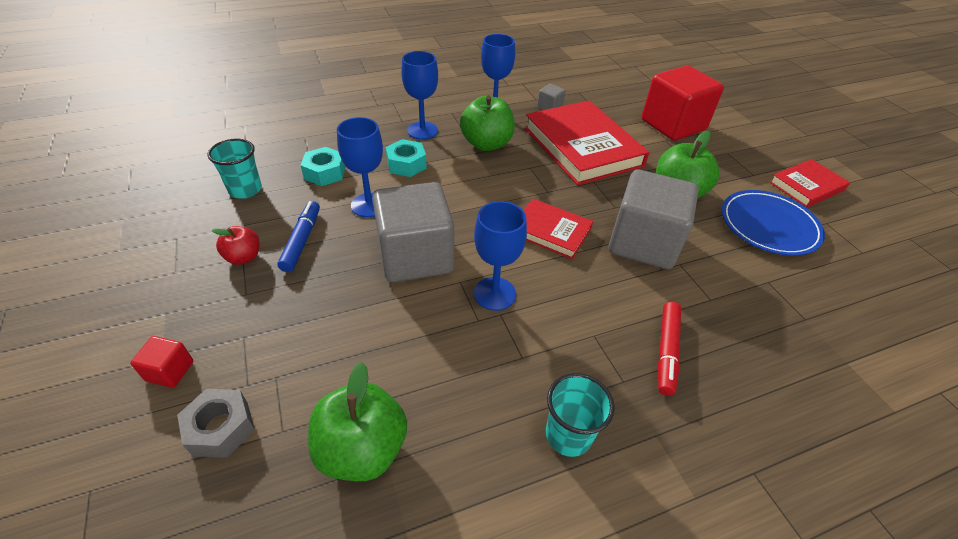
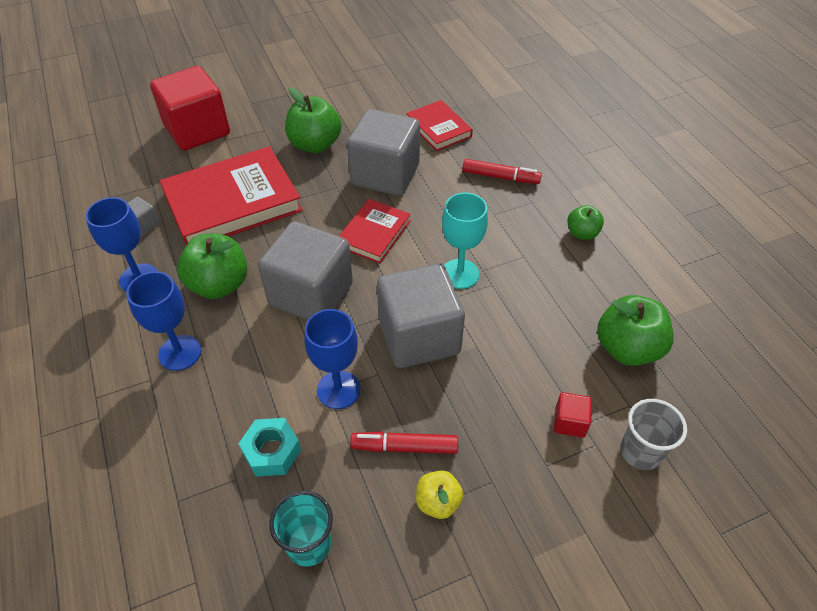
camera: 90 degrees left, 5 degrees up
red cube [130,336,193,388] -> red cube moved to [554,392,592,438]
grey nut [177,389,255,458] -> grey cup [620,399,687,470]
red apple [211,226,260,265] -> yellow apple [416,470,464,519]
blue marker [277,201,320,272] -> red marker [350,432,458,454]
turquoise nut [386,139,427,177] -> none
blue goblet [474,201,527,311] -> turquoise goblet [442,193,488,289]
turquoise cup [546,373,615,457] -> green apple [567,205,604,240]
blue plate [722,190,825,256] -> none
red book [769,159,850,207] -> red book moved to [406,100,473,151]
none -> grey cube [258,221,353,321]

